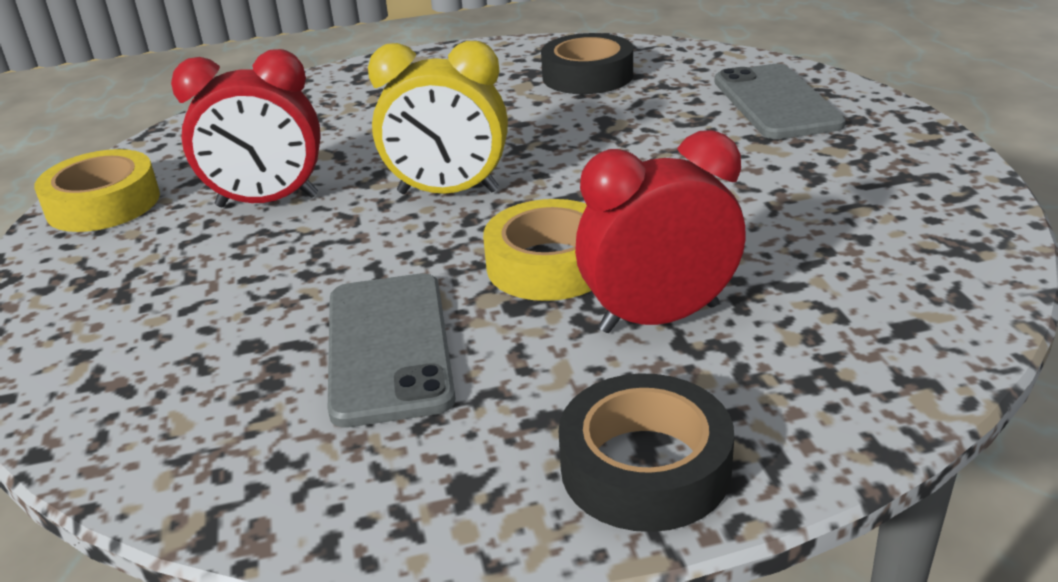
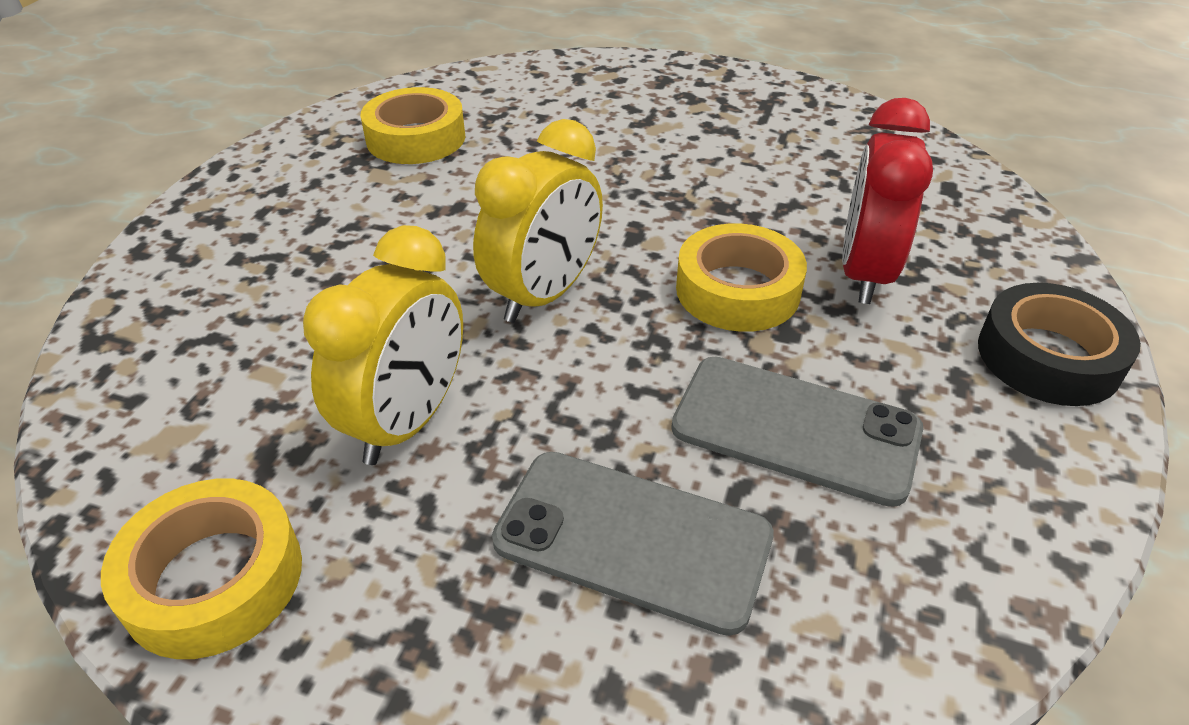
camera: 60 degrees left, 10 degrees up
red clock [171,49,321,207] -> yellow clock [303,225,463,465]
black tape [541,33,633,94] -> yellow tape [361,87,465,164]
grey phone [715,64,846,139] -> grey phone moved to [492,452,774,636]

